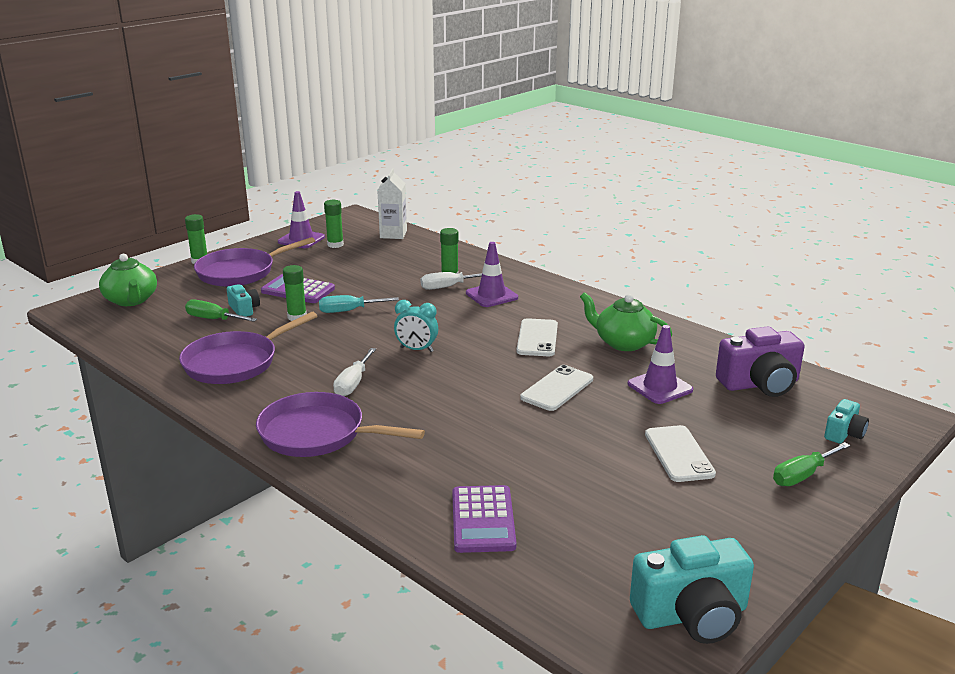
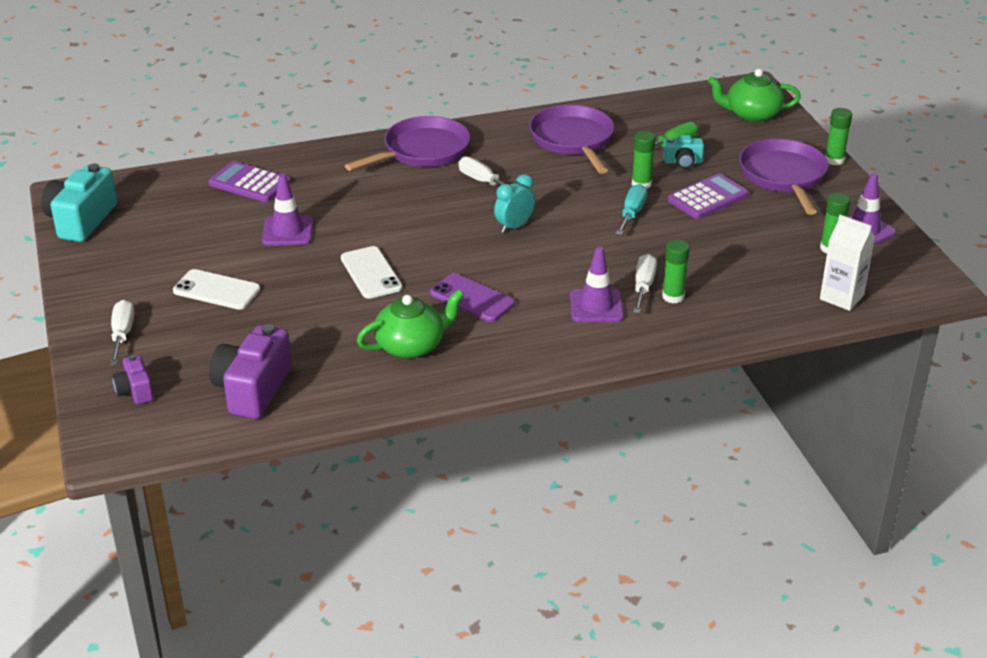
camera: 120 degrees right, 10 degrees up
white phone [517,318,558,356] -> purple phone [430,273,515,322]
purple traffic cone [628,325,693,404] -> purple traffic cone moved to [262,174,313,246]
green screwdriver [773,442,850,486] -> white screwdriver [110,300,134,365]
turquoise camera [824,399,869,444] -> purple camera [112,355,154,404]

